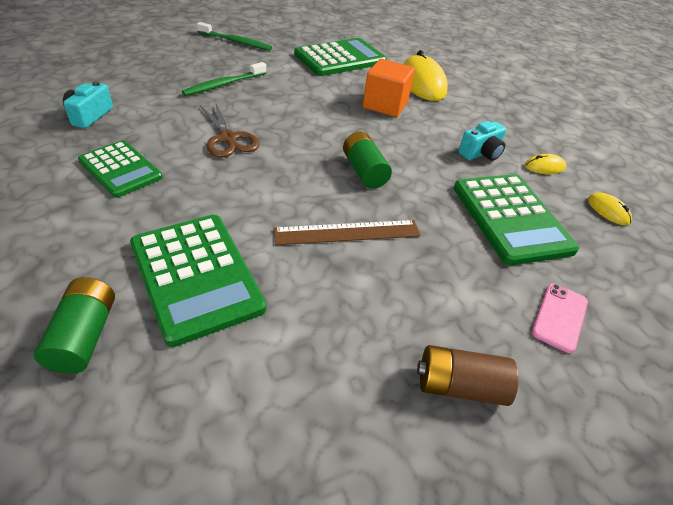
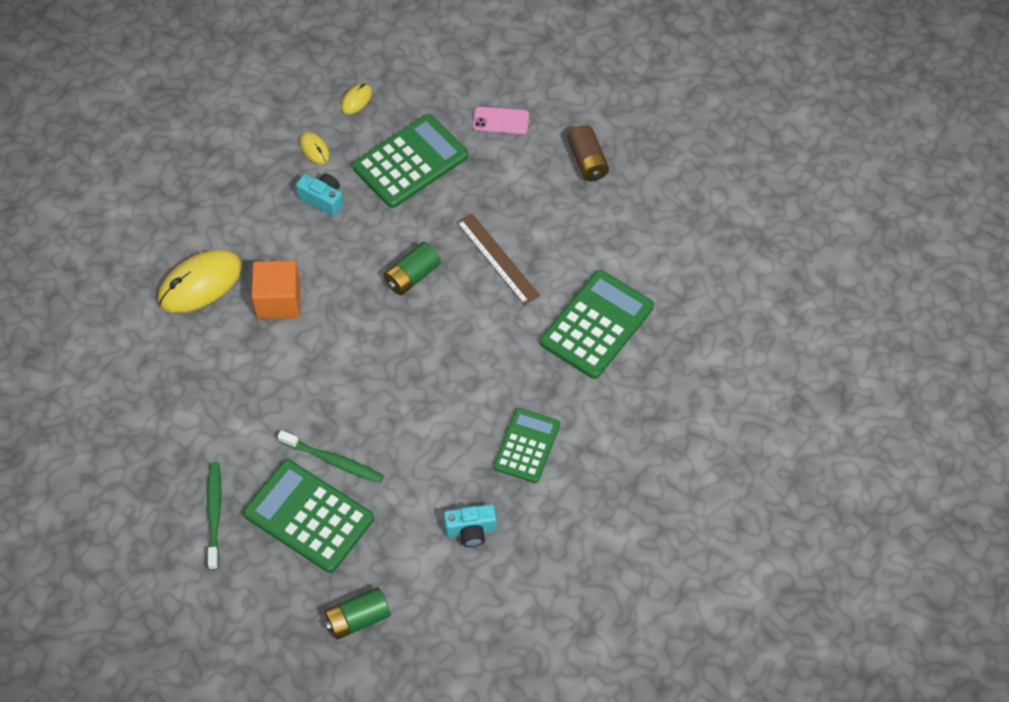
camera: 110 degrees left, 15 degrees up
green battery [34,277,115,374] -> green battery moved to [325,587,391,640]
brown scissors [200,102,259,157] -> none
green calculator [294,38,387,76] -> green calculator moved to [243,460,374,573]

